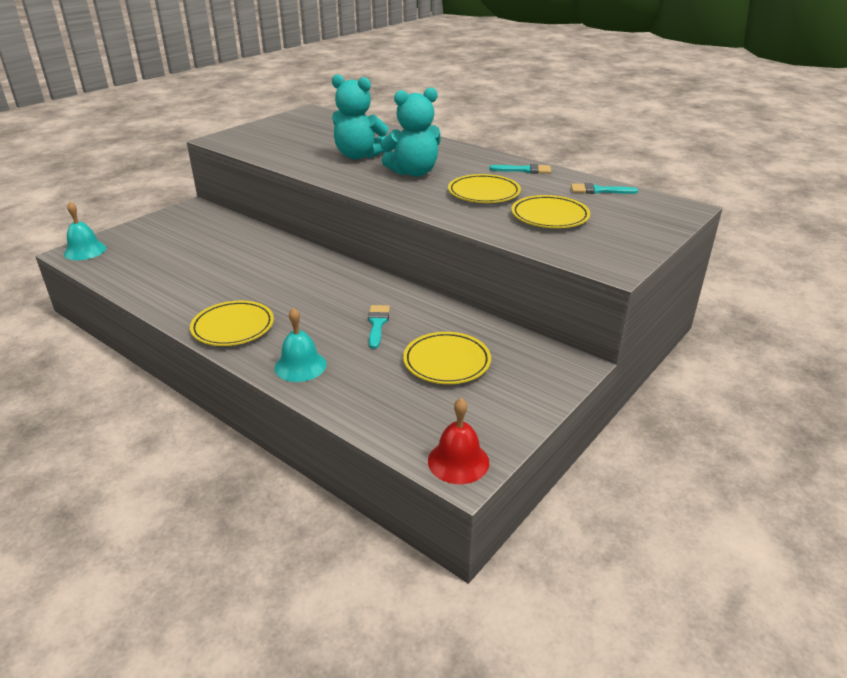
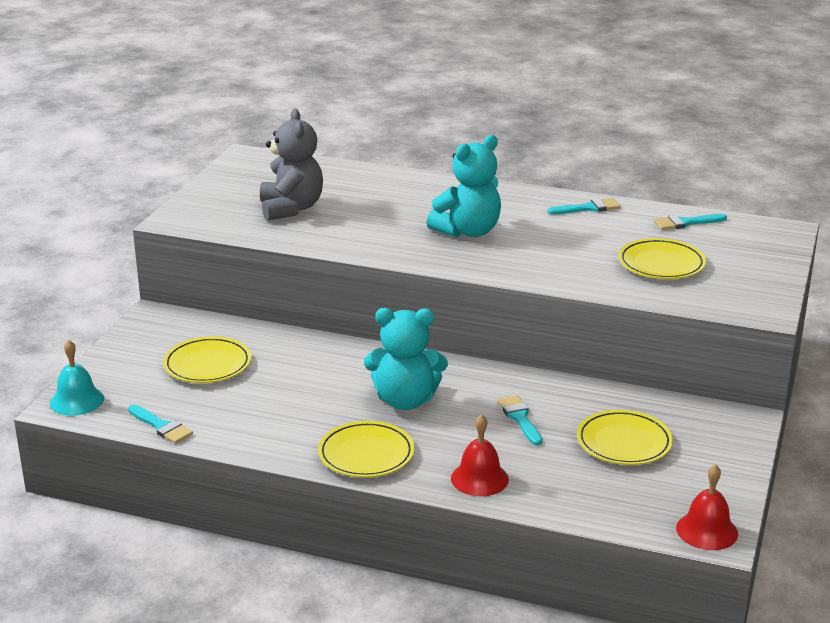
camera: 20 degrees left, 5 degrees down
turquoise bell [275,308,327,382] -> red bell [451,414,509,496]
turquoise teddy bear [332,74,389,159] -> turquoise teddy bear moved to [364,308,448,410]
yellow plate [448,174,521,203] -> yellow plate moved to [163,337,251,383]
none -> turquoise brush [128,405,193,444]
none -> grey teddy bear [260,108,323,221]

